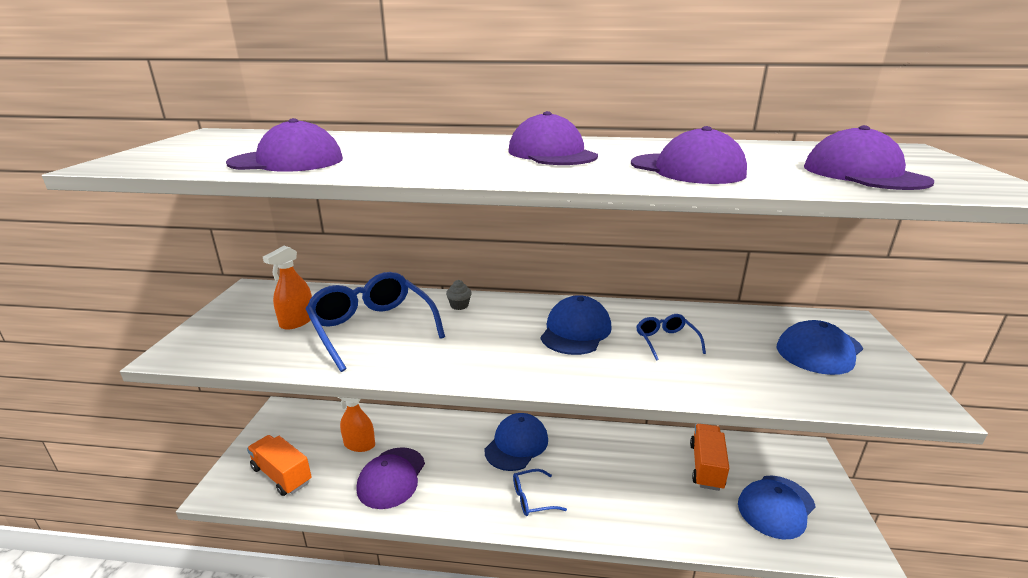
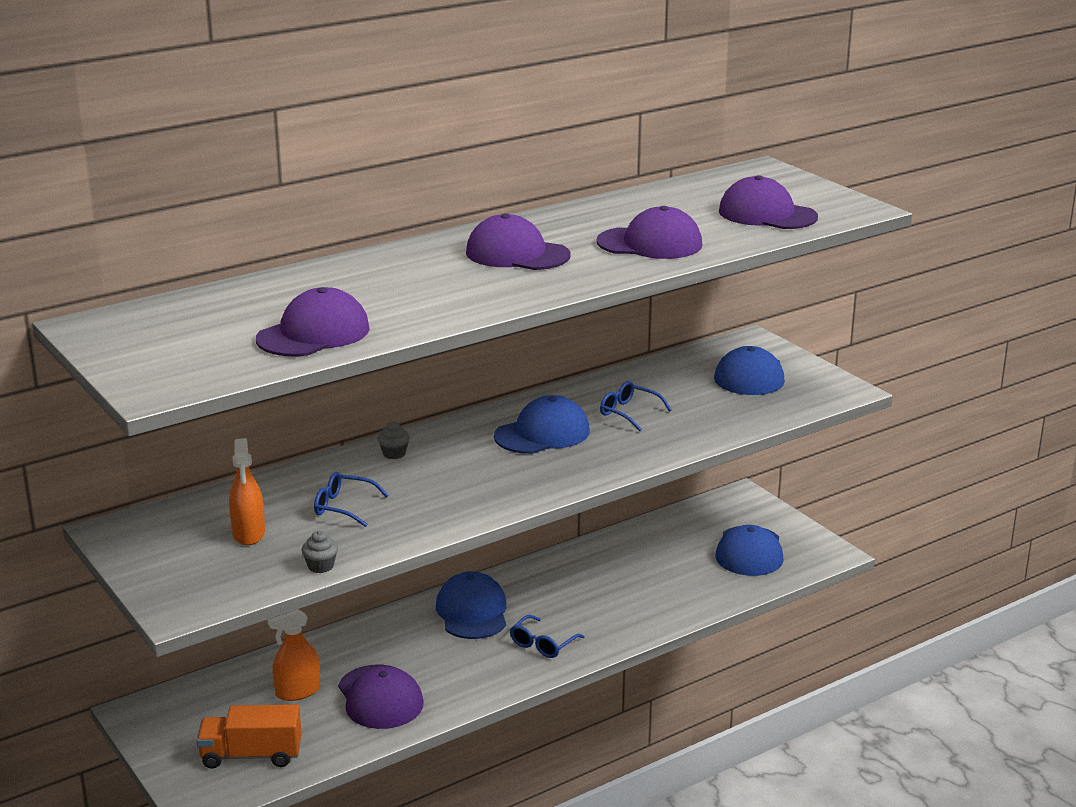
camera: 40 degrees left, 0 degrees up
blue glasses [305,272,445,372] -> blue glasses [314,472,389,527], size x0.49
blue cap [541,295,612,355] -> blue cap turned 75 degrees clockwise [494,395,590,454]
orange truck [690,424,729,491] -> none
none -> grey cupcake [301,531,338,573]

